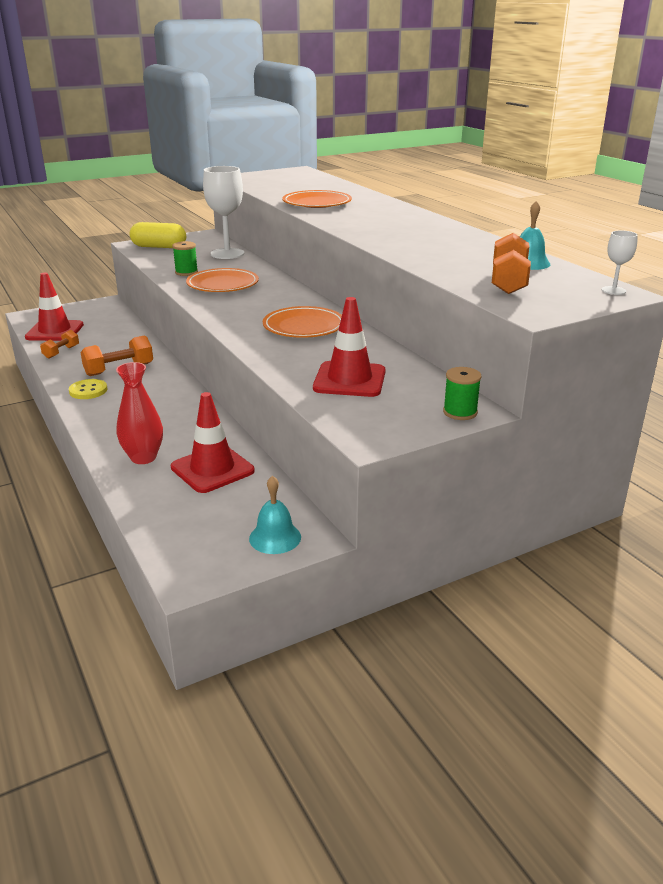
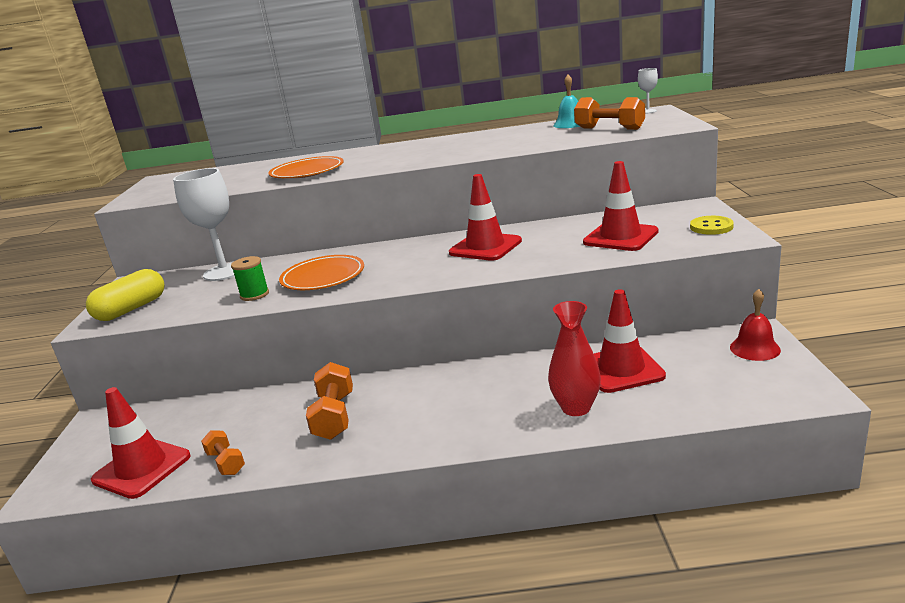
camera: 60 degrees left, 5 degrees down
yellow button [69,379,108,399] -> yellow button moved to [690,216,734,235]
turquoise bell [249,475,301,554] -> red bell [730,289,781,361]
orange plate [263,306,342,338] -> red traffic cone [449,174,522,261]
green spool [443,367,482,420] -> none

